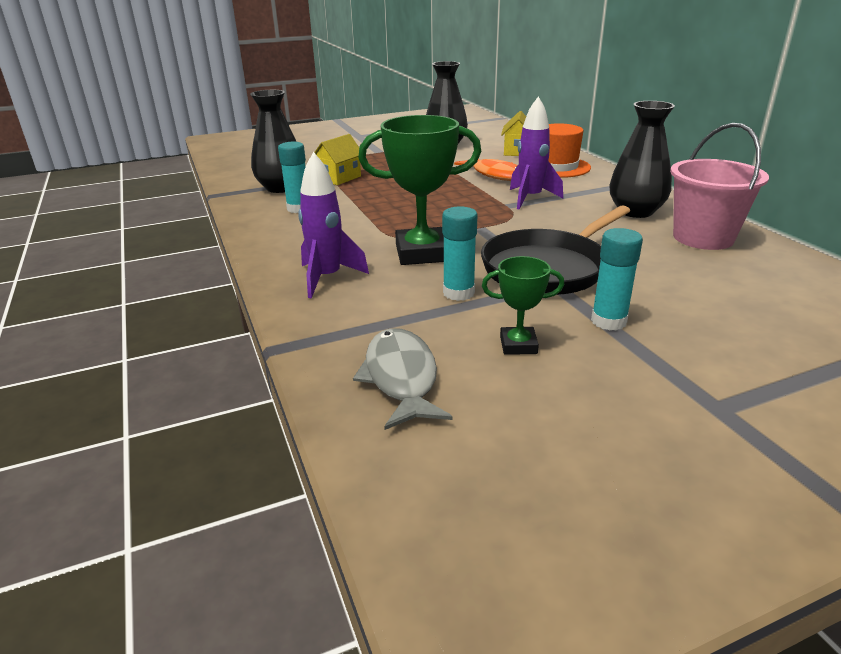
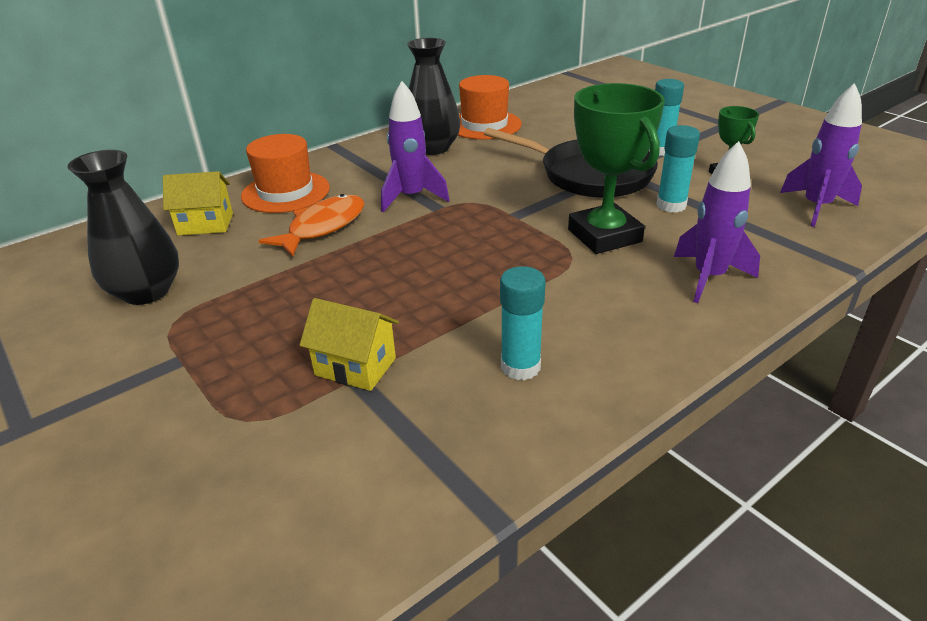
camera: 105 degrees left, 5 degrees up
black vase [250,90,296,193] -> none
grey fish [353,328,453,430] -> purple rocket [780,83,862,227]
pink bucket [670,123,769,250] -> orange hat [458,75,522,140]

